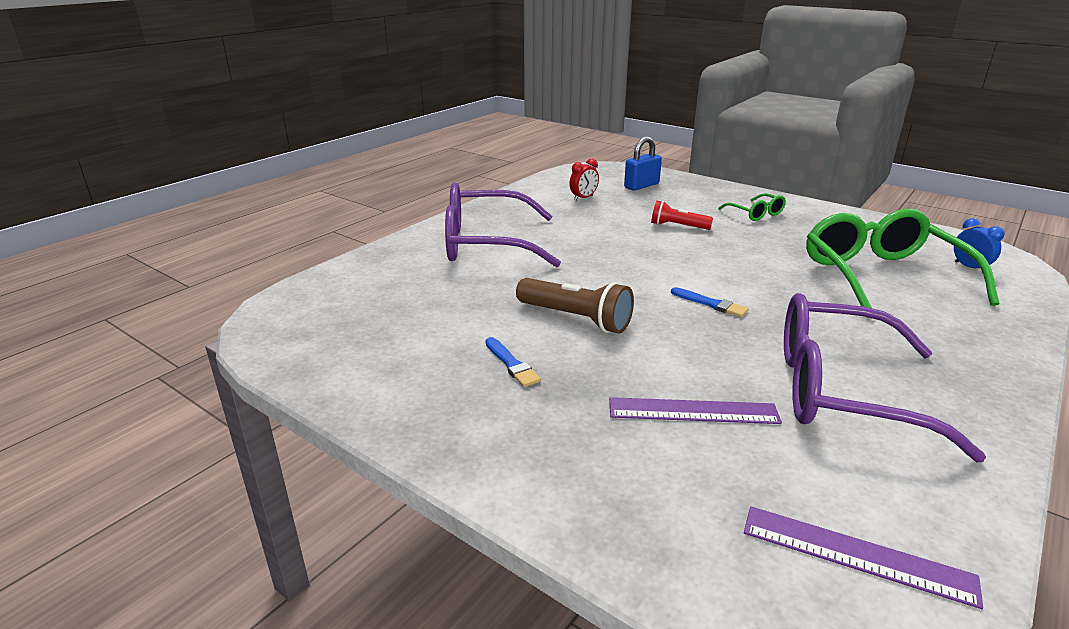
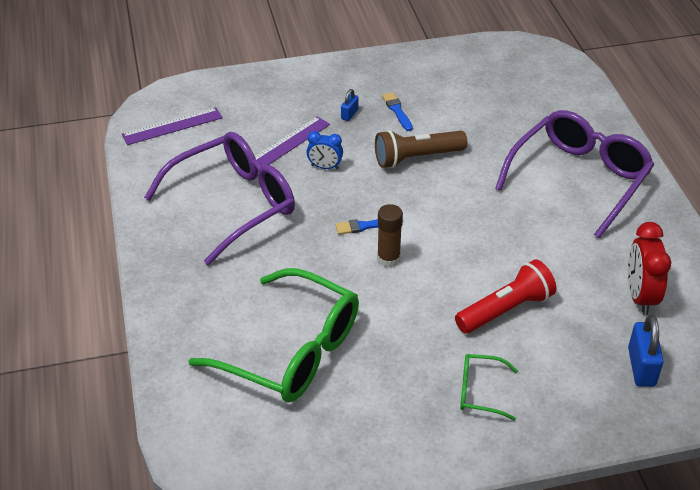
camera: 130 degrees right, 15 degrees up
blue brush [485,337,541,387] -> blue brush turned 60 degrees clockwise [382,92,413,131]
red clock [569,159,599,201] -> red clock [628,222,671,315], size x1.67
red flashlight [651,201,713,230] -> red flashlight [455,259,556,334], size x1.54
blue clock [954,218,1005,273] -> blue clock moved to [306,131,343,169]
none -> blue padlock [341,89,359,121]
none -> brown glue stick [377,204,403,267]

